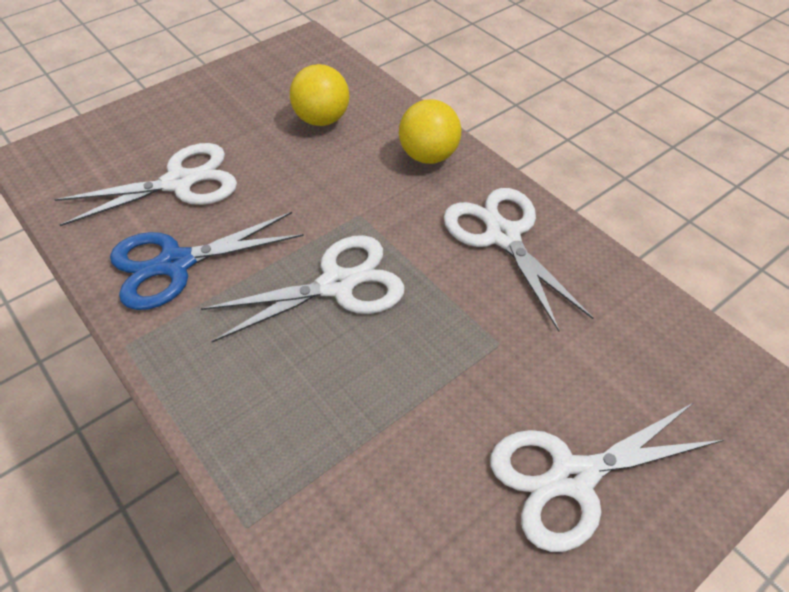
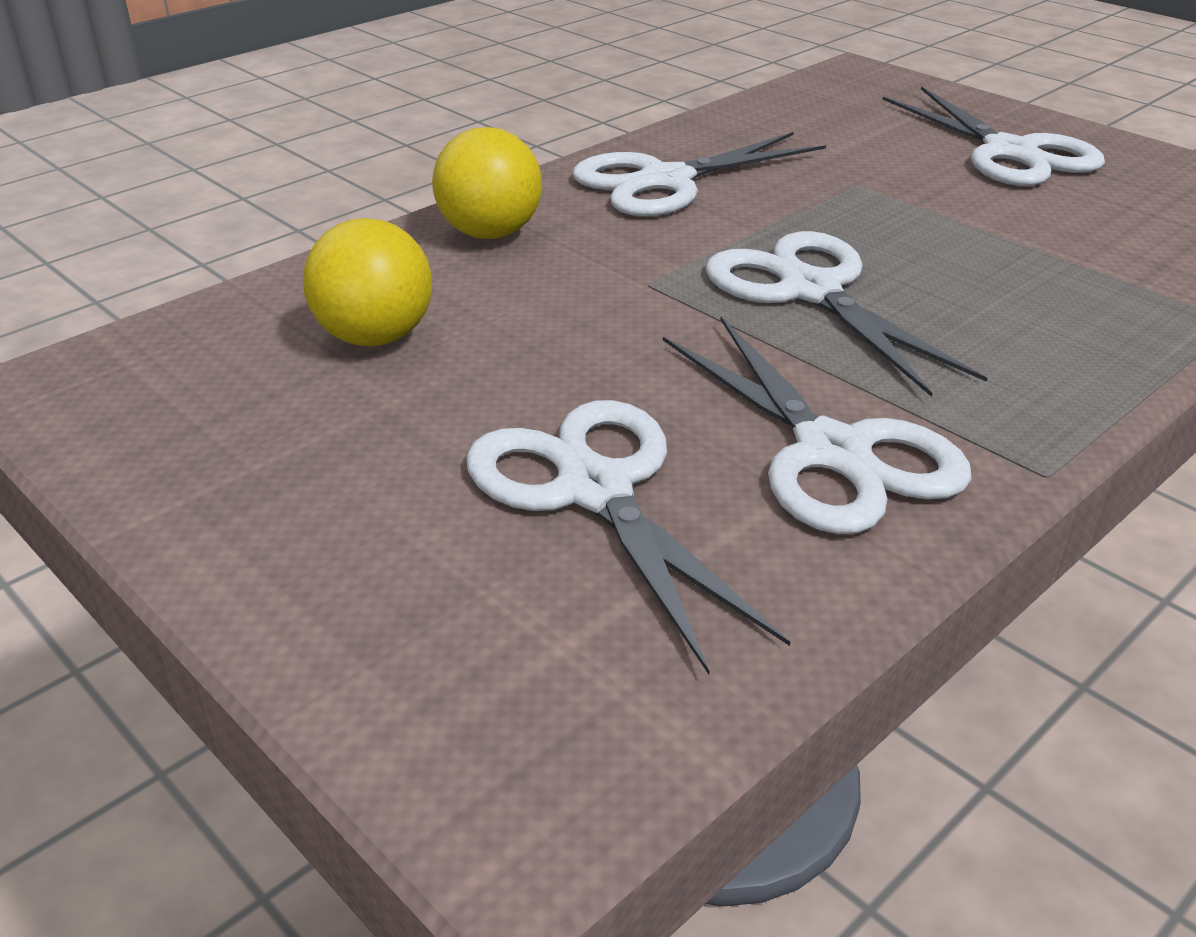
camera: 95 degrees left, 15 degrees down
blue scissors [110,212,304,310] -> white scissors [663,317,972,534]

